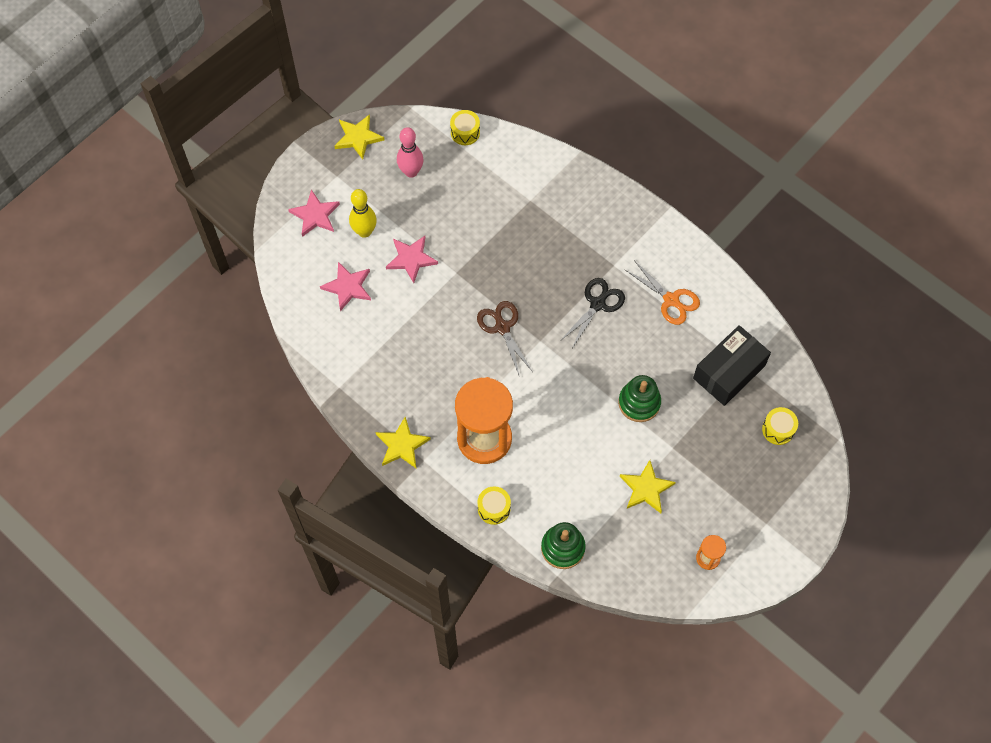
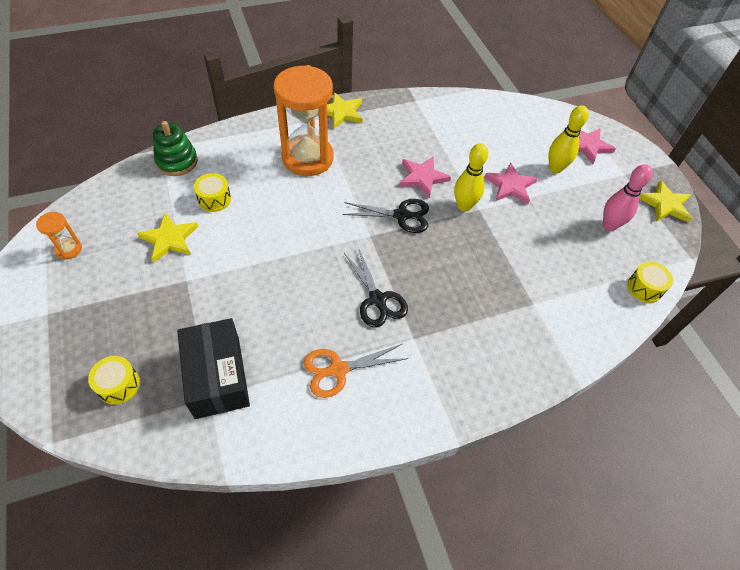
camera: 115 degrees right, 10 degrees down
pink star [320,262,371,311] -> pink star moved to [399,156,451,198]
brown scissors [477,301,533,377] -> black scissors [342,199,429,233]
yellow drum [477,486,511,525] -> yellow drum moved to [194,173,231,212]
green stacking toy [618,375,661,422] -> none
none -> yellow bowling pin [454,143,489,211]

